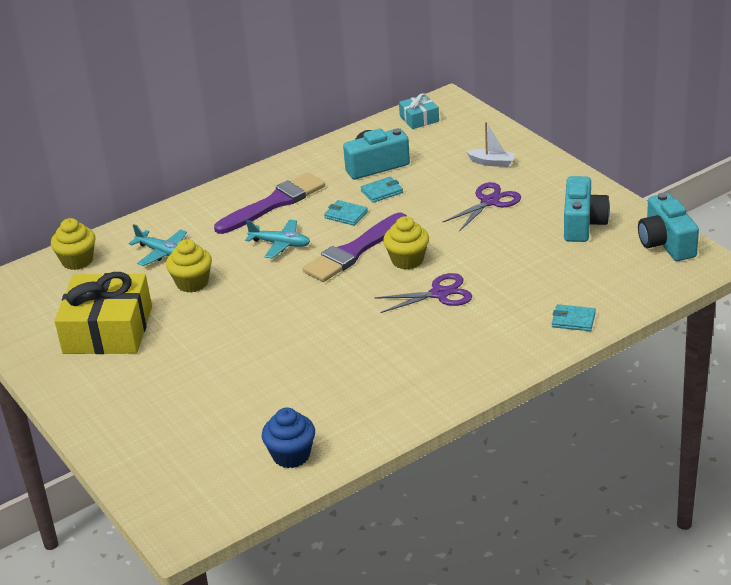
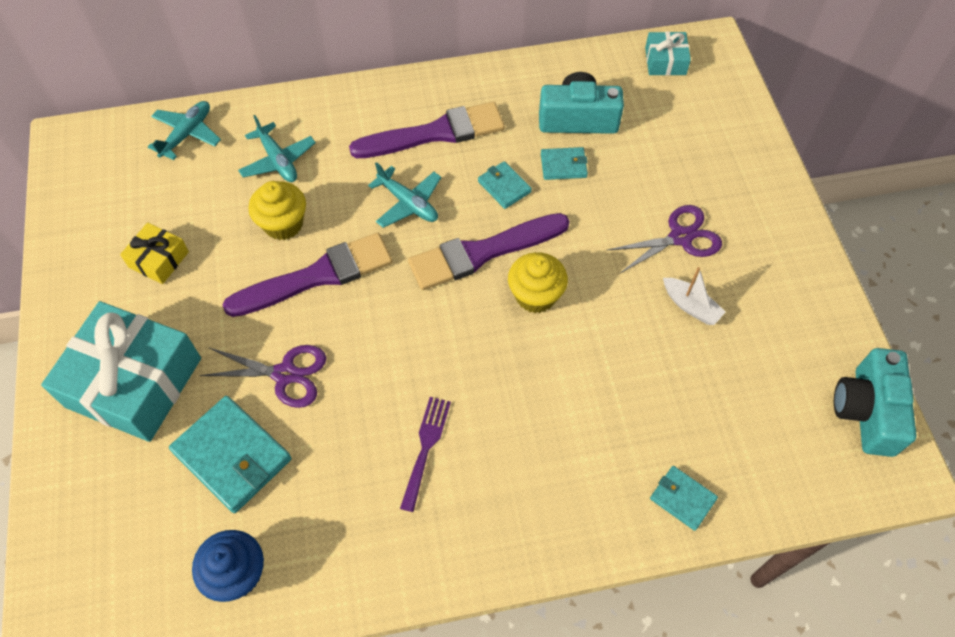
camera: 20 degrees right, 25 degrees up
yellow cupcake [51,218,95,270] -> turquoise plane [148,101,221,160]
yellow gift [54,272,152,354] -> yellow gift [120,223,189,284], size x0.47
purple scissors [374,273,472,313] -> purple scissors moved to [200,345,326,408]
white boat [466,122,515,167] -> white boat moved to [663,267,725,325]
turquoise camera [564,176,610,242] -> none
none -> turquoise gift [41,301,201,442]
none -> turquoise wallet [169,396,292,513]
none -> purple brush [223,233,393,317]
none -> purple fork [400,397,451,512]

